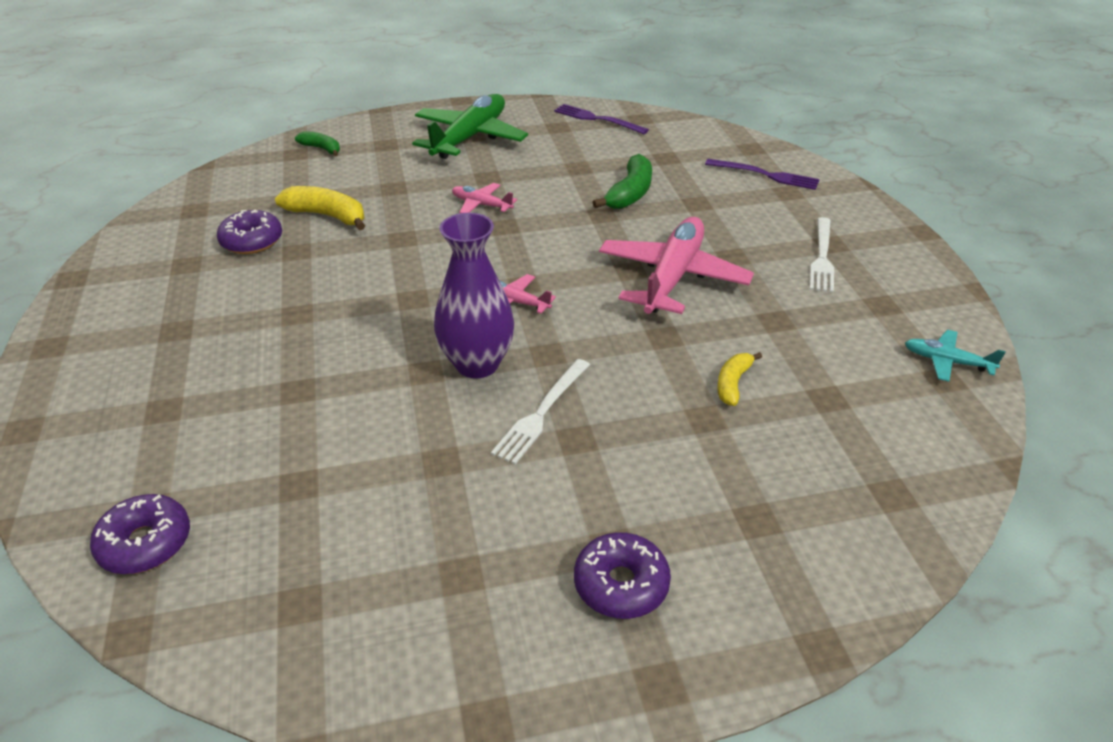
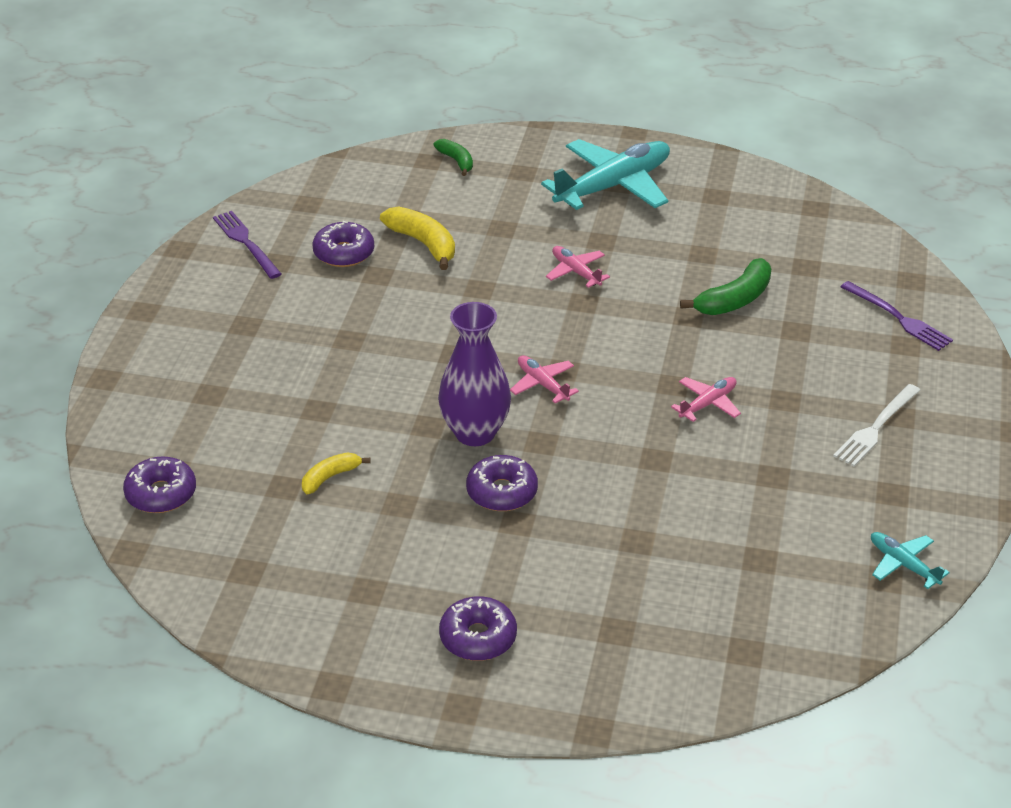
camera: 25 degrees right, 0 degrees up
green plane [412,94,528,159] -> turquoise plane [541,139,670,210]
white fork [491,359,590,465] -> purple donut [466,455,538,511]
purple fork [554,104,649,134] -> purple fork moved to [213,211,282,279]
pink plane [599,217,754,314] -> pink plane [671,377,741,422], size x0.47
yellow banana [717,352,762,406] -> yellow banana moved to [302,453,370,494]

